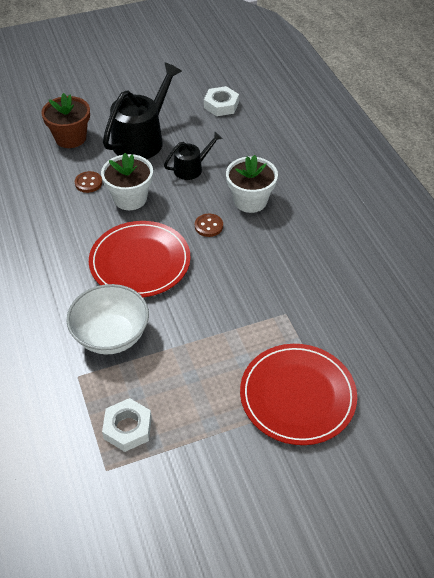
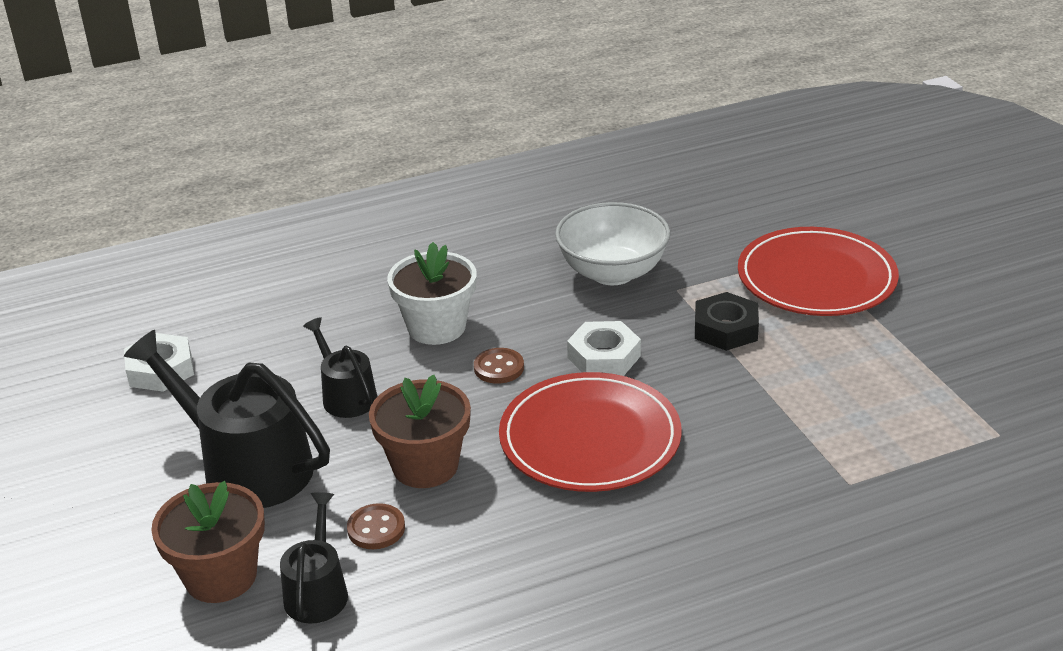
camera: 90 degrees left, 15 degrees down
white bowl [67,284,149,354] -> white bowl moved to [555,202,670,285]
white flower pot [101,153,153,210] -> brown flower pot [369,374,471,488]
white nut [102,398,152,452] -> white nut moved to [567,321,641,376]
none -> black watering can [280,492,348,624]
none -> black nut [695,292,759,351]

